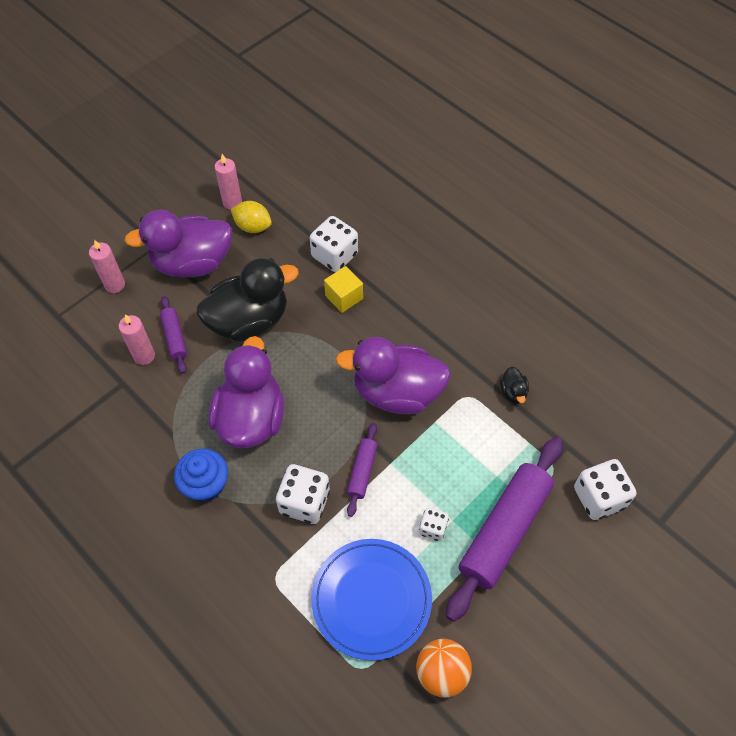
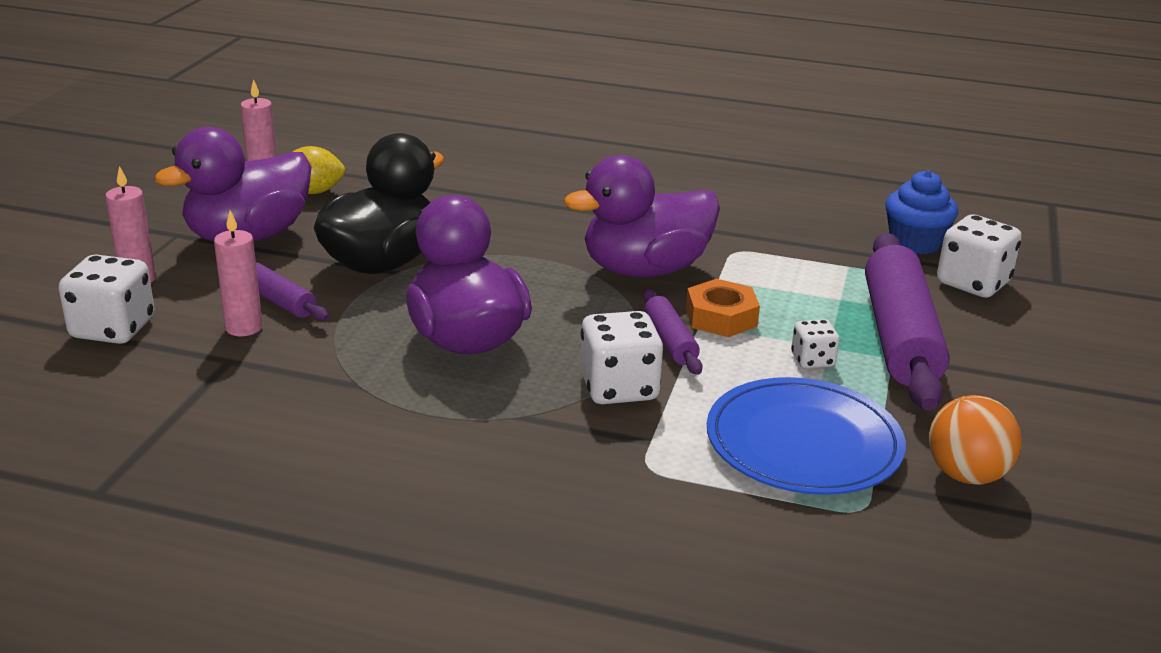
camera: 30 degrees left, 30 degrees down
blue cupcake [174,449,228,502] -> blue cupcake moved to [885,170,958,254]
white dice [310,216,358,272] -> white dice moved to [58,255,155,344]
yellow cube [324,266,363,313] -> none
black duck [500,366,529,404] -> none
none -> orange nut [686,279,760,337]

